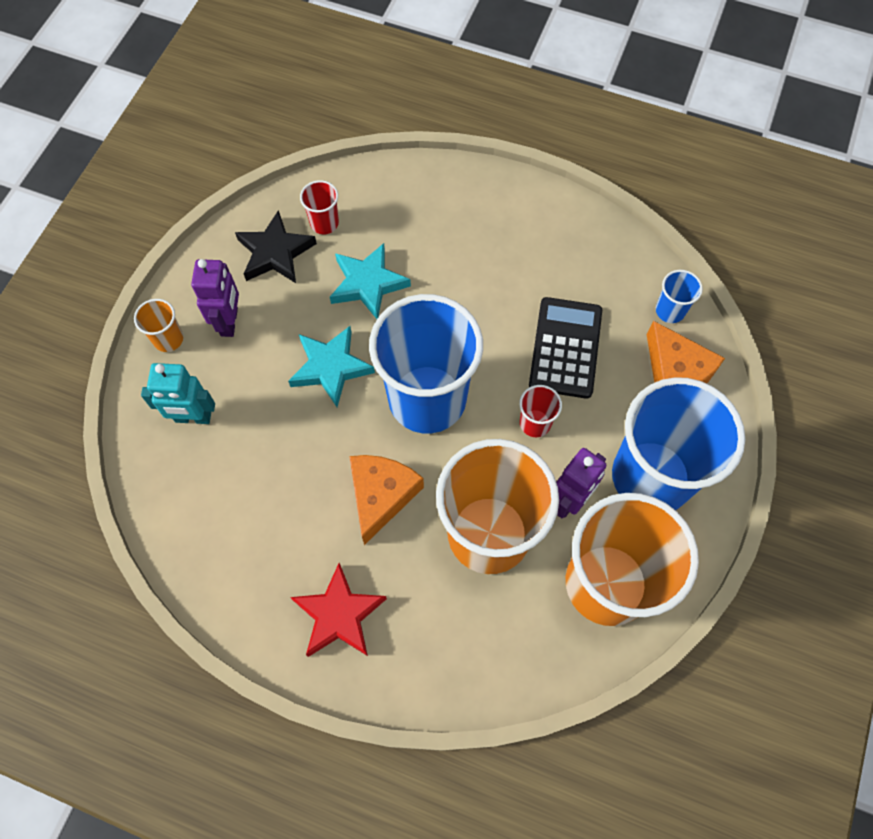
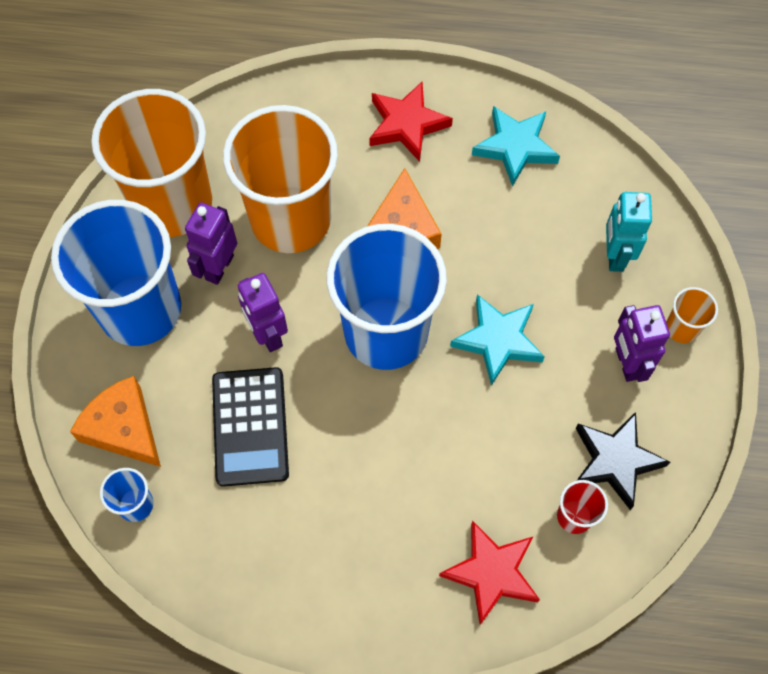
camera: 165 degrees right, 0 degrees up
turquoise robot [141,363,215,424] -> turquoise robot turned 75 degrees counterclockwise [606,192,652,272]
turquoise star [330,243,411,319] -> turquoise star moved to [472,106,560,187]
red cup [519,385,562,437] -> purple robot [238,273,288,352]
none -> red star [439,521,540,625]

